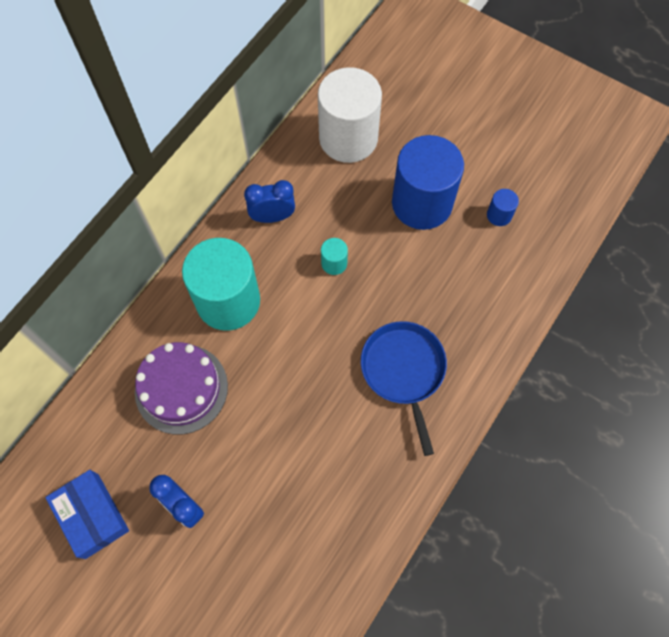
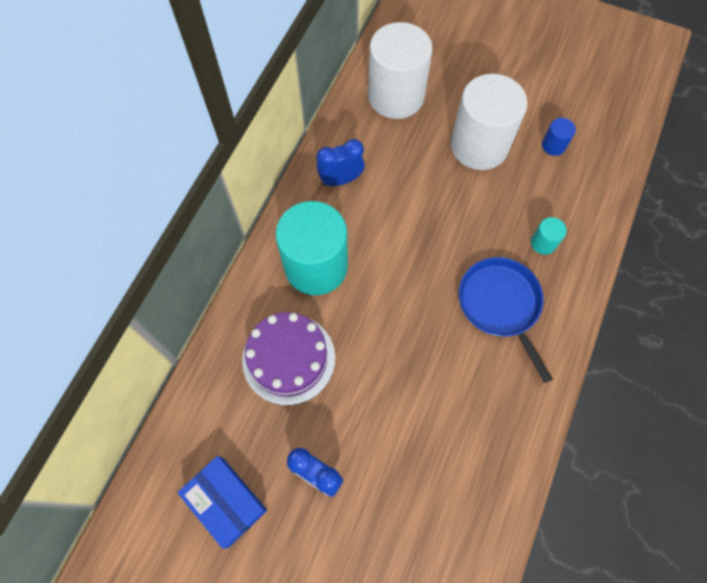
camera: 10 degrees left, 0 degrees up
turquoise cylinder [321,238,348,275] -> turquoise cylinder moved to [531,217,567,255]
blue cylinder [392,135,464,230] -> white cylinder [451,74,528,170]

